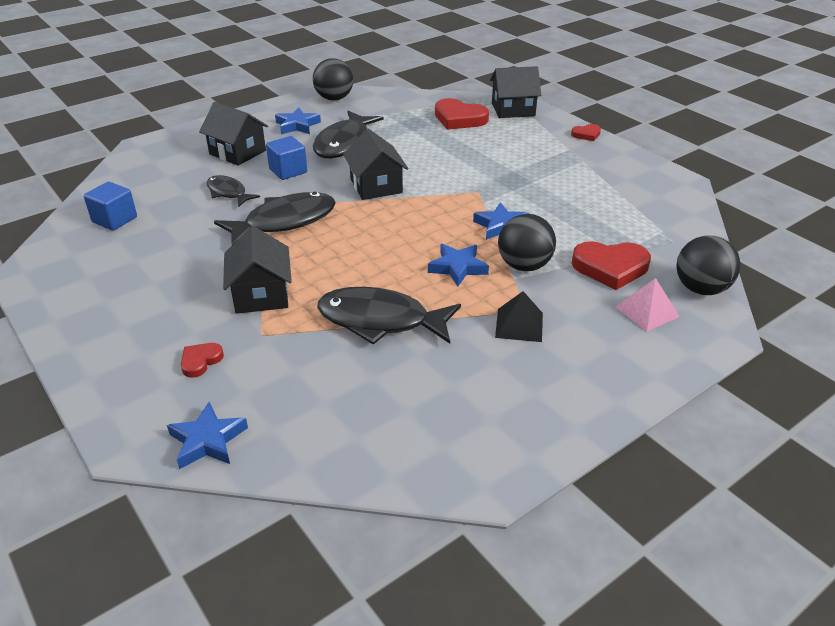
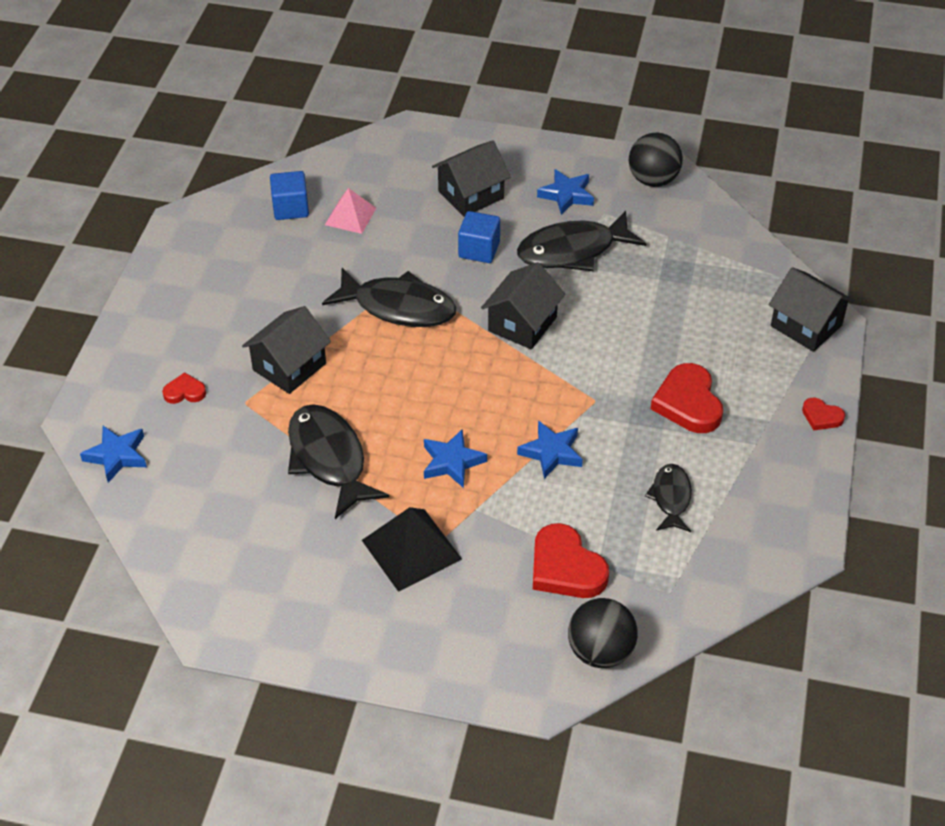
camera: 50 degrees right, 10 degrees up
black house [199,102,268,166] -> black house turned 60 degrees clockwise [432,140,510,217]
black fish [206,175,260,207] -> black fish moved to [645,464,692,532]
red heart [435,98,489,130] -> red heart moved to [651,363,723,433]
black pyramid [495,291,543,342] -> black pyramid [362,507,462,592], size x1.53
black ball [498,214,556,271] -> none
pink pyramid [616,278,680,332] -> pink pyramid moved to [325,188,376,234]

